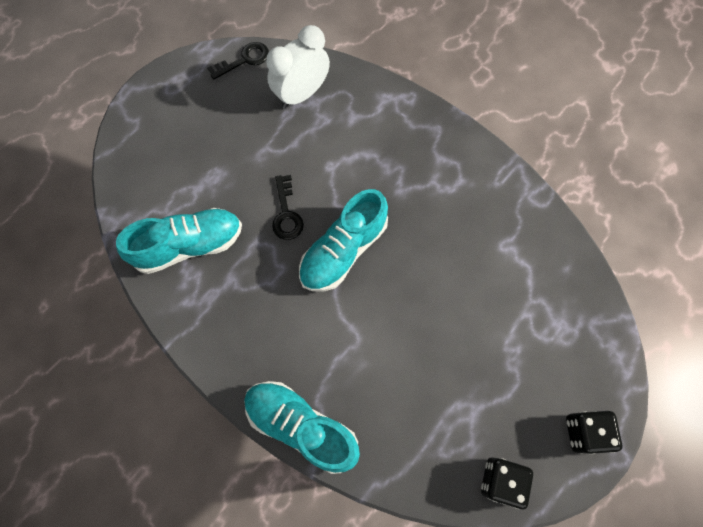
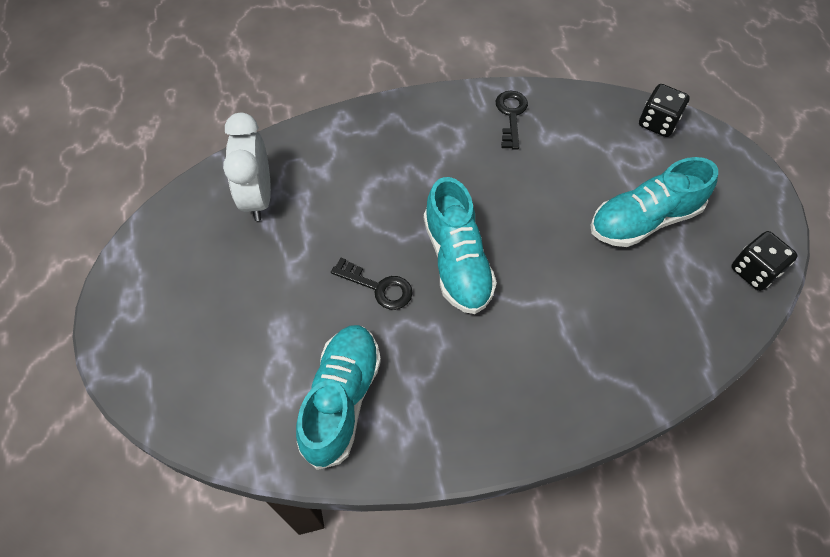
camera: 55 degrees left, 10 degrees down
black key [207,42,269,80] -> black key moved to [496,91,528,150]
turquoise shoe [244,381,360,474] -> turquoise shoe moved to [591,157,718,247]
black dice [566,411,622,454] -> black dice moved to [639,84,690,137]

